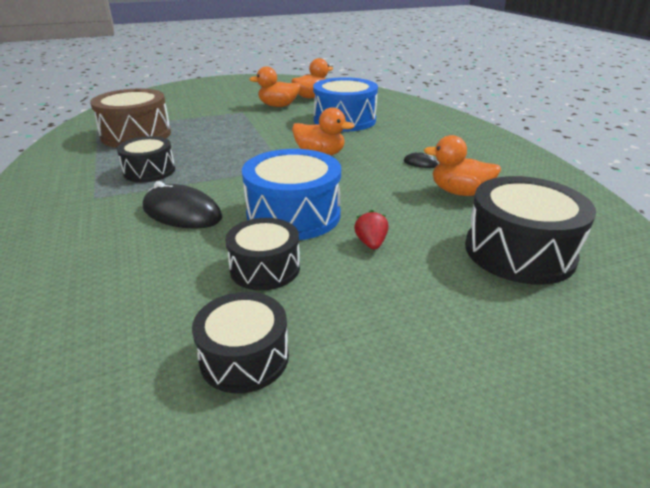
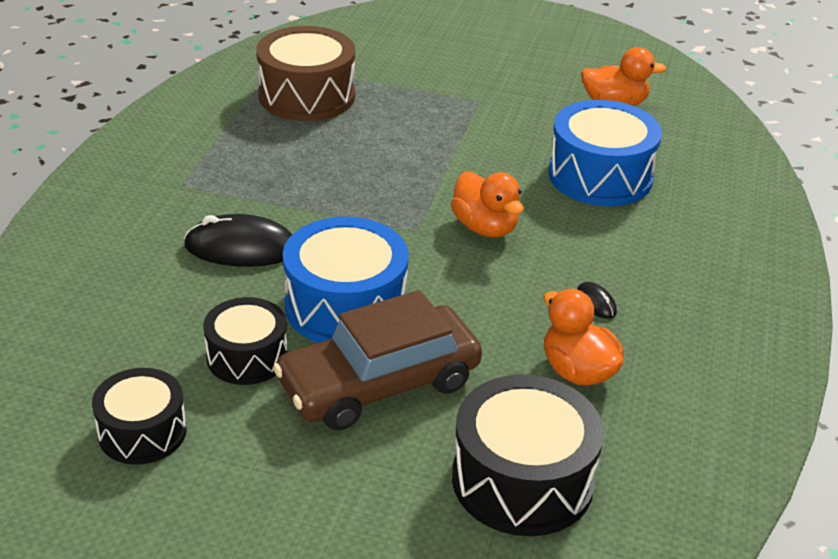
camera: 35 degrees right, 5 degrees up
black drum [117,136,175,182] -> none
black mouse [143,181,222,229] -> black mouse turned 60 degrees counterclockwise [184,214,292,267]
orange duck [249,66,301,107] -> none
red strawberry [354,210,388,249] -> brown car [273,290,482,431]

